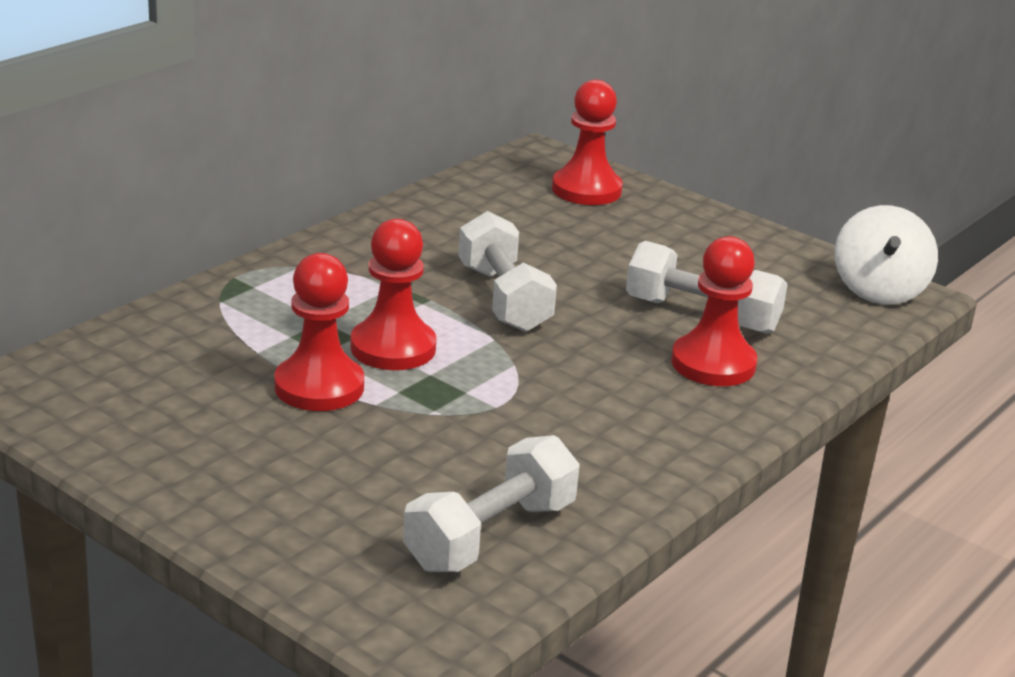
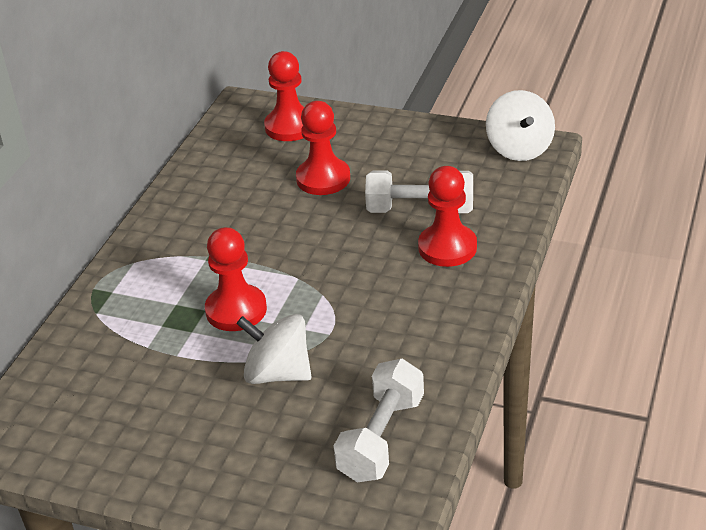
camera: 15 degrees left, 10 degrees up
red pawn [274,253,364,411] -> red pawn moved to [296,101,350,195]
white dumbbell [459,211,557,332] -> none
none -> white spinning top [236,314,312,384]

